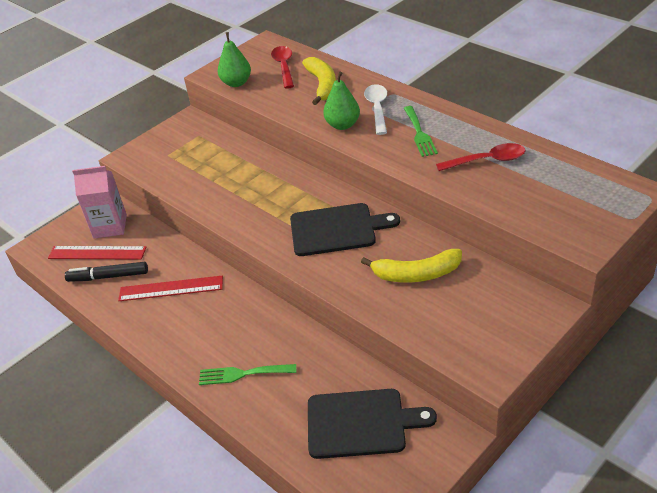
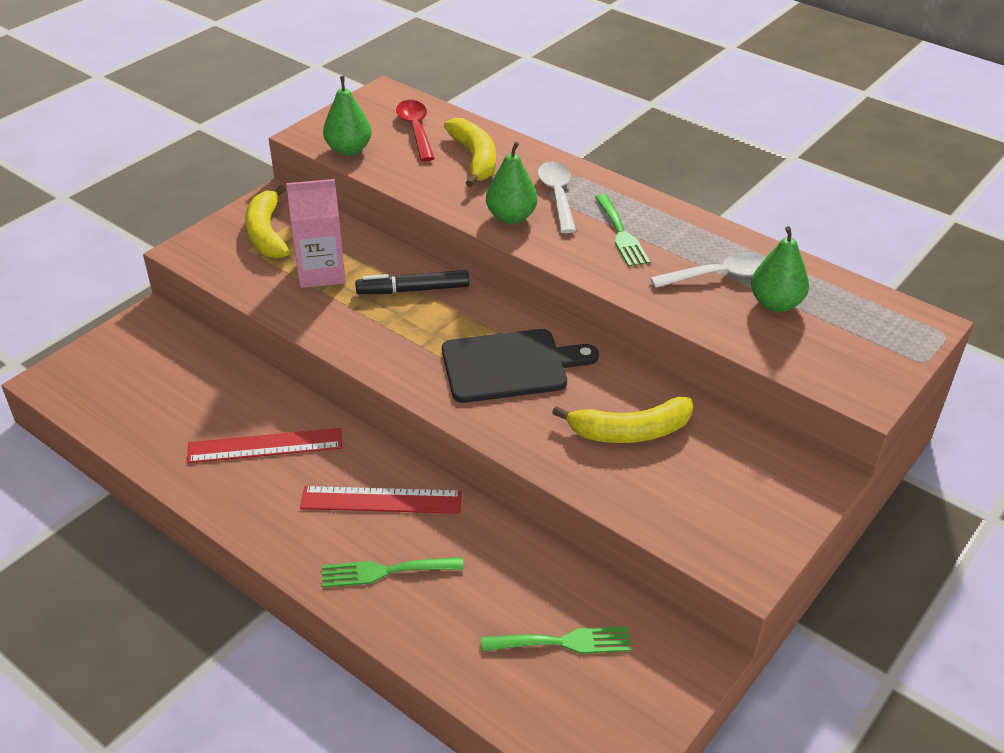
camera: 10 degrees left, 0 degrees up
red ruler [48,246,146,260] -> red ruler moved to [300,486,462,514]
black marker [65,262,148,282] -> black marker moved to [355,270,470,294]
pink carton [72,166,127,238] -> pink carton moved to [286,179,346,288]
black cutting board [308,389,437,459] -> green fork [481,627,631,654]
red spoon [436,143,525,171] -> white spoon [650,252,767,288]
none -> yellow banana [245,185,290,259]
none -> green pear [751,226,809,312]

